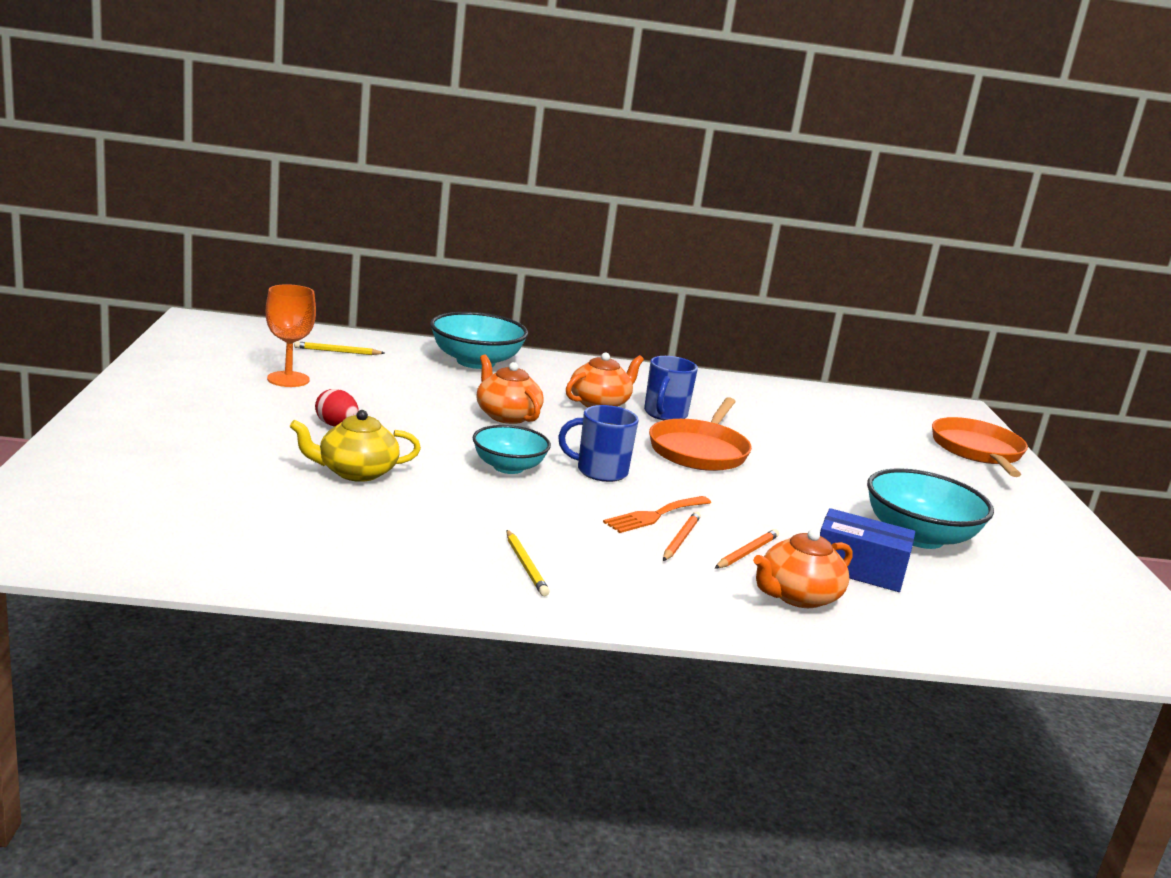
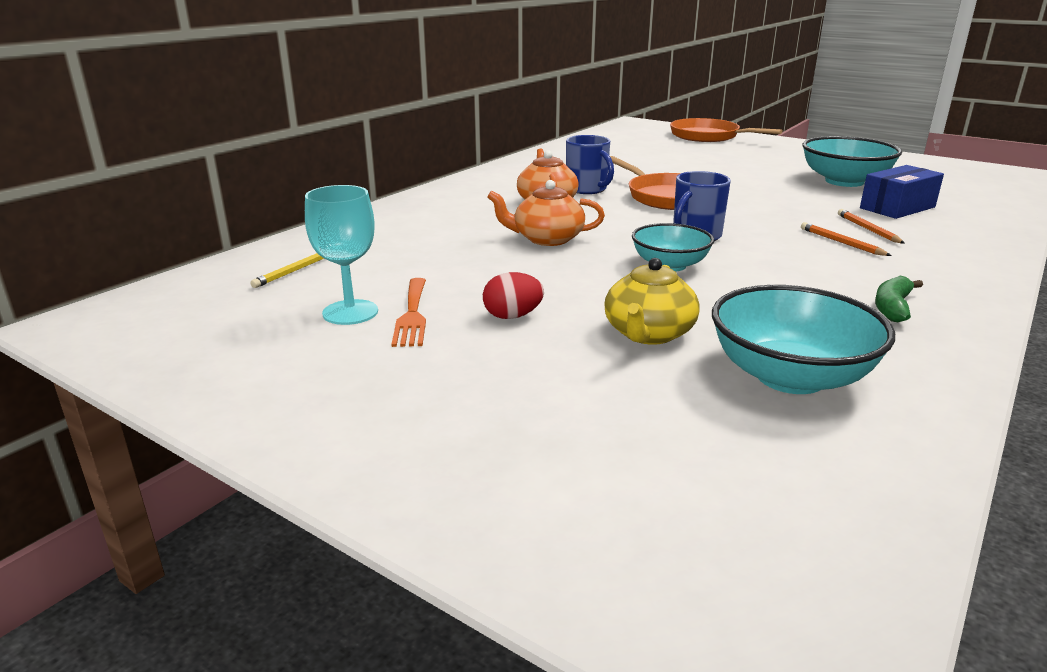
camera: 50 degrees left, 5 degrees up
orange goblet [266,284,316,387] -> turquoise goblet [305,185,378,325]
turquoise bowl [430,312,528,369] -> turquoise bowl moved to [712,285,895,394]
yellow pencil [507,530,550,596] -> green banana [875,276,923,322]
orange fork [603,496,711,533] -> orange fork moved to [391,278,426,347]
orange teapot [753,529,853,608] -> none

